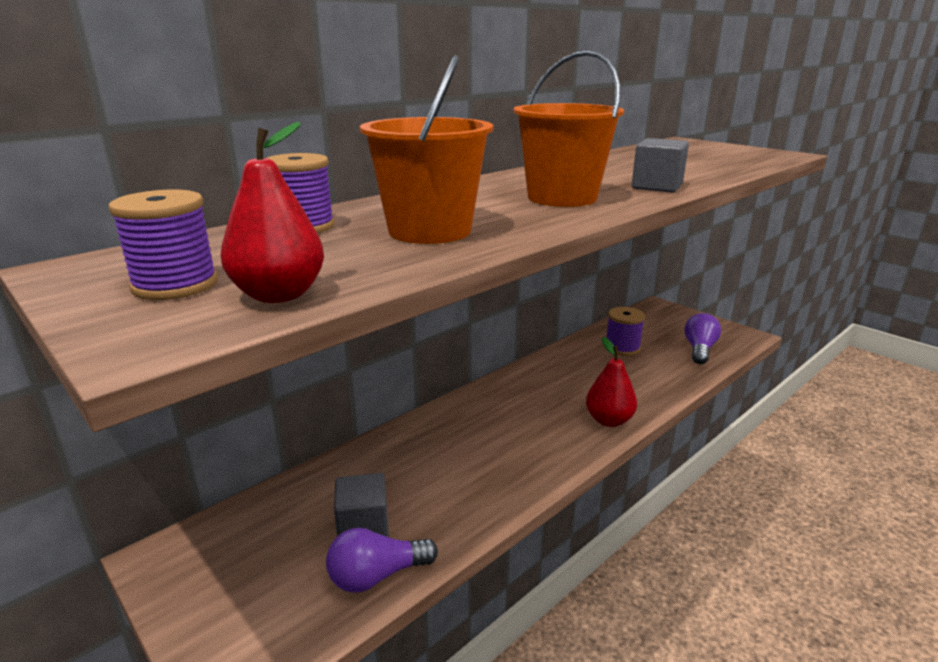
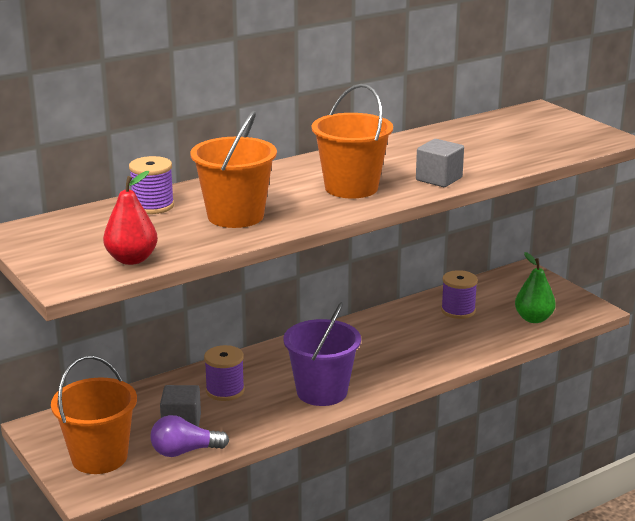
camera: 10 degrees right, 0 degrees up
purple spool [109,190,218,300] -> purple spool moved to [204,345,245,401]
red pear [586,337,637,427] -> none
purple light bulb [684,313,721,364] -> green pear [515,252,556,323]
none -> orange bucket [51,356,137,474]
none -> purple bucket [283,302,361,406]

